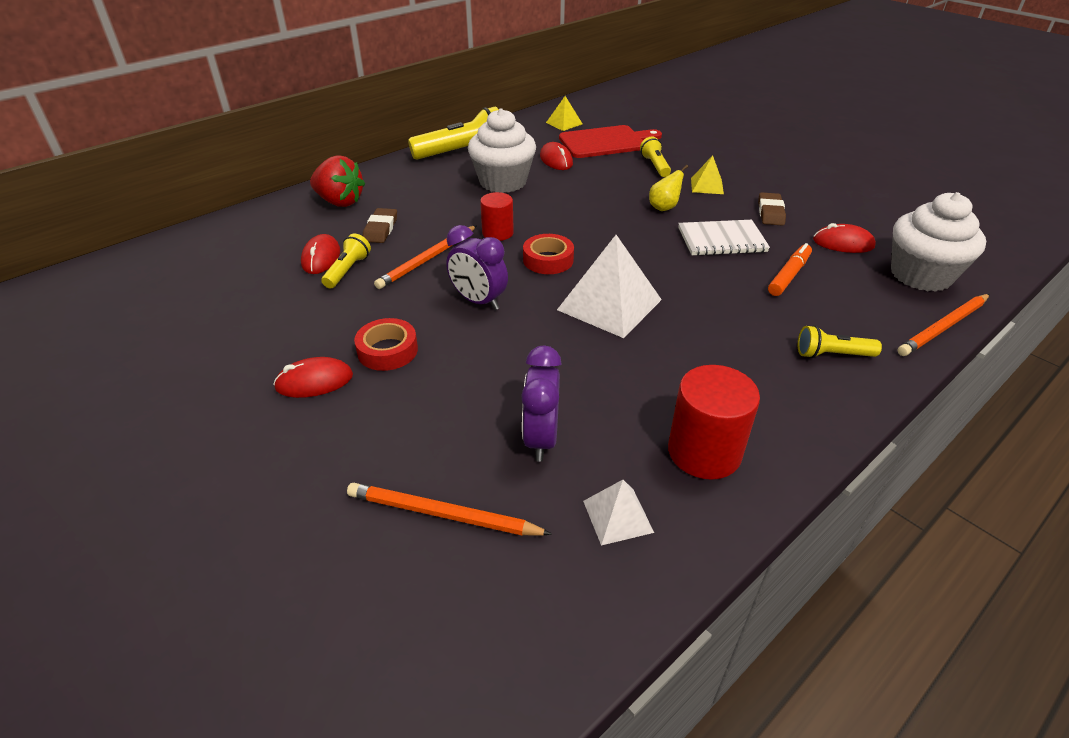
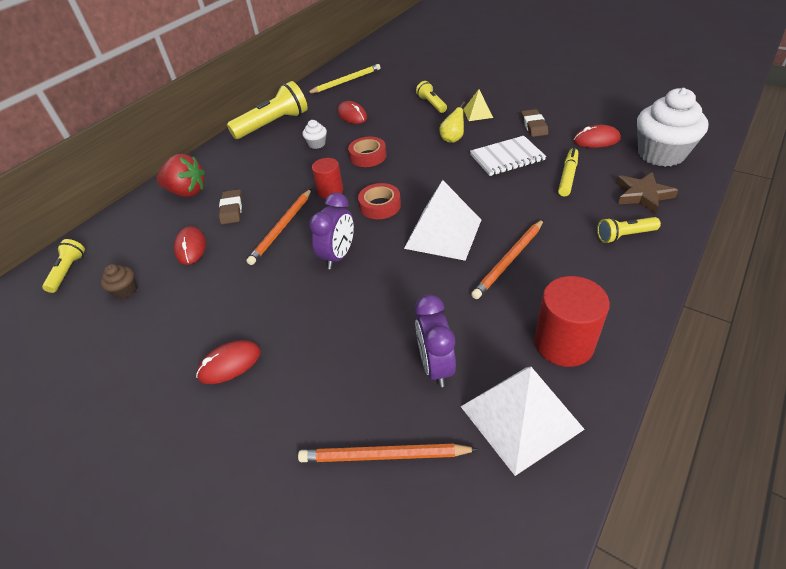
camera: 10 degrees left, 5 degrees up
yellow flashlight [321,234,371,289] -> yellow flashlight moved to [42,239,85,293]
red tape [354,318,418,371] -> red tape moved to [348,137,387,167]
purple clock [446,225,508,310] -> purple clock turned 90 degrees counterclockwise [309,193,354,269]
white cupcake [468,108,536,193] -> white cupcake [302,120,327,149], size x0.44
yellow pyramid [546,96,582,131] -> yellow pencil [307,64,381,94]
red cutting board [559,125,662,158] -> none
white pyramid [583,480,654,545] -> white pyramid [460,367,585,476], size x1.93
orange marker [768,243,812,296] -> yellow marker [558,148,578,196]
orange pencil [898,294,990,356] -> orange pencil moved to [471,219,544,299]
none -> brown cupcake [100,264,137,299]
none -> brown star [616,172,678,214]

